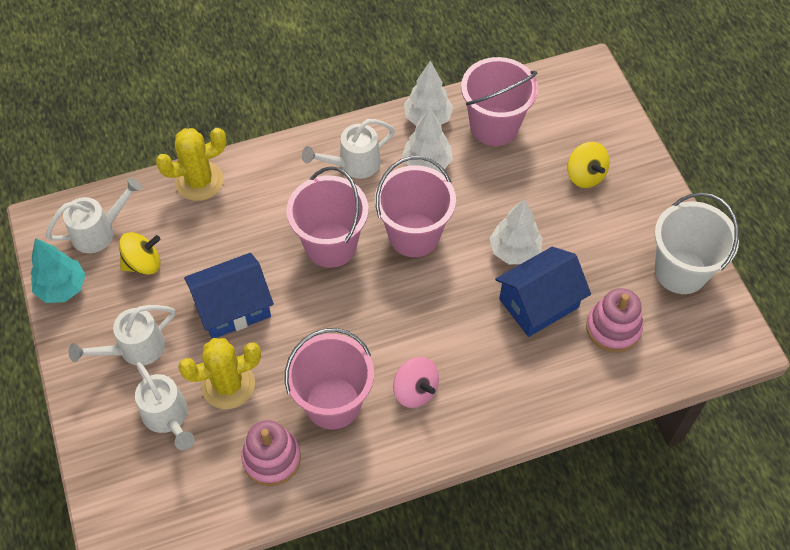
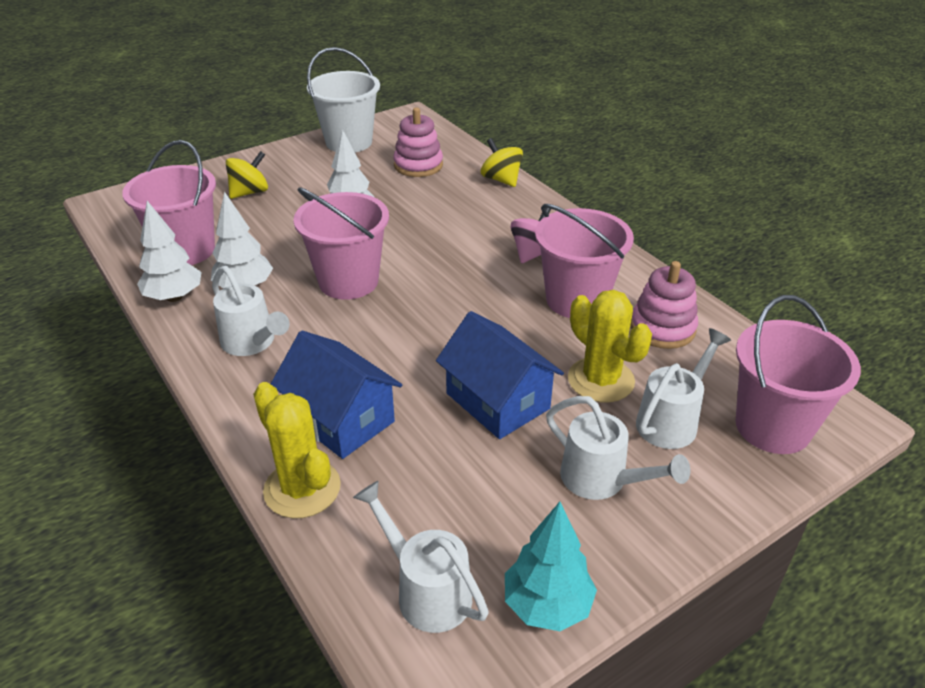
camera: 105 degrees left, 20 degrees down
yellow spinning top [119,232,160,275] -> yellow spinning top moved to [481,138,523,187]
pink bucket [287,166,369,268] -> pink bucket moved to [736,295,861,454]
blue house [495,247,591,337] -> blue house moved to [271,331,402,459]

